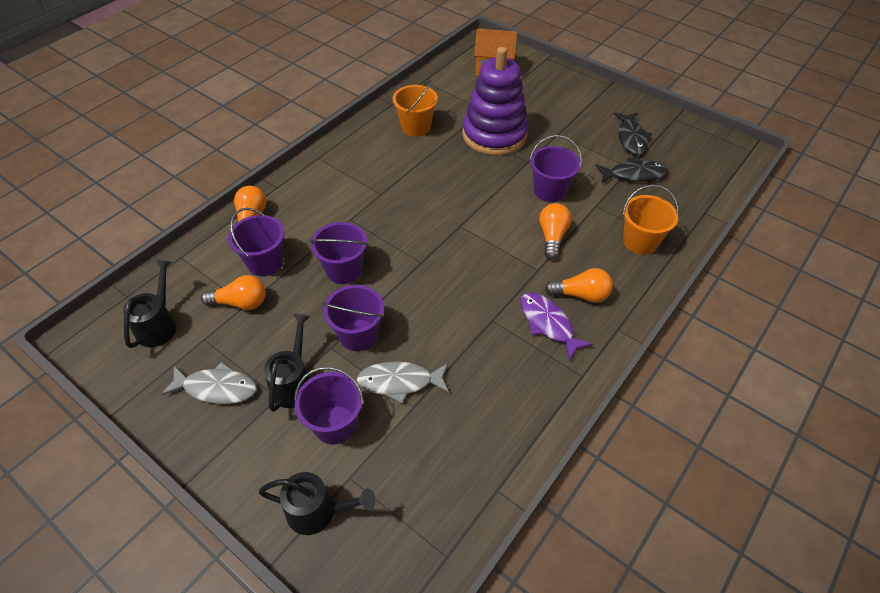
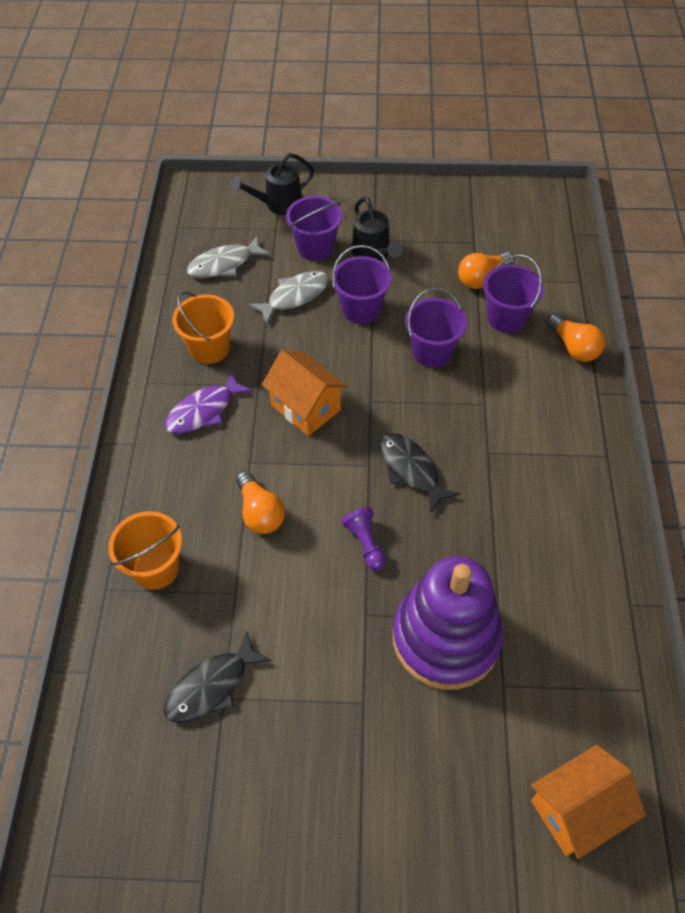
camera: 145 degrees right, 5 degrees up
black watering can [123,260,177,348] -> none
grey fish [161,362,257,404] -> grey fish moved to [187,235,270,278]
orange bucket [393,80,438,137] -> orange bucket moved to [172,292,234,364]
purple fish [520,293,593,360] -> purple fish turned 120 degrees clockwise [164,371,253,434]
purple bucket [530,135,582,202] -> none
orange light bulb [544,268,613,303] -> none
black fish [614,112,652,155] -> black fish moved to [379,433,460,513]
none -> orange house [262,350,347,436]
none -> purple pawn [341,507,386,571]

